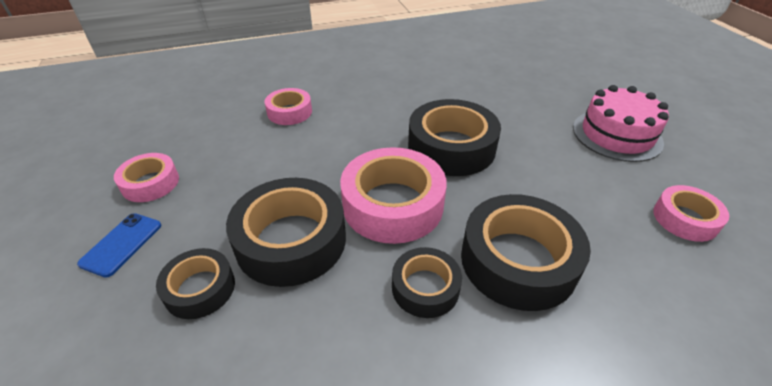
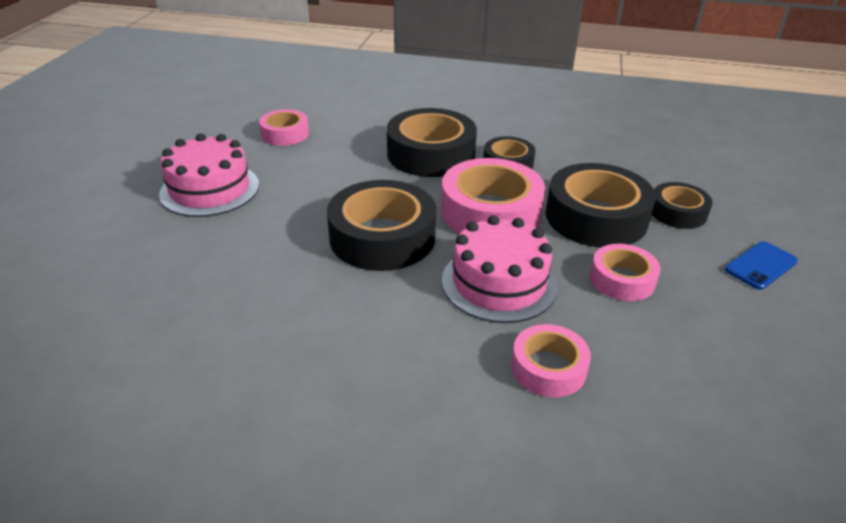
camera: 150 degrees left, 5 degrees down
pink tape [114,153,179,202] -> pink tape moved to [590,244,660,301]
none -> pink cake [442,215,558,323]

